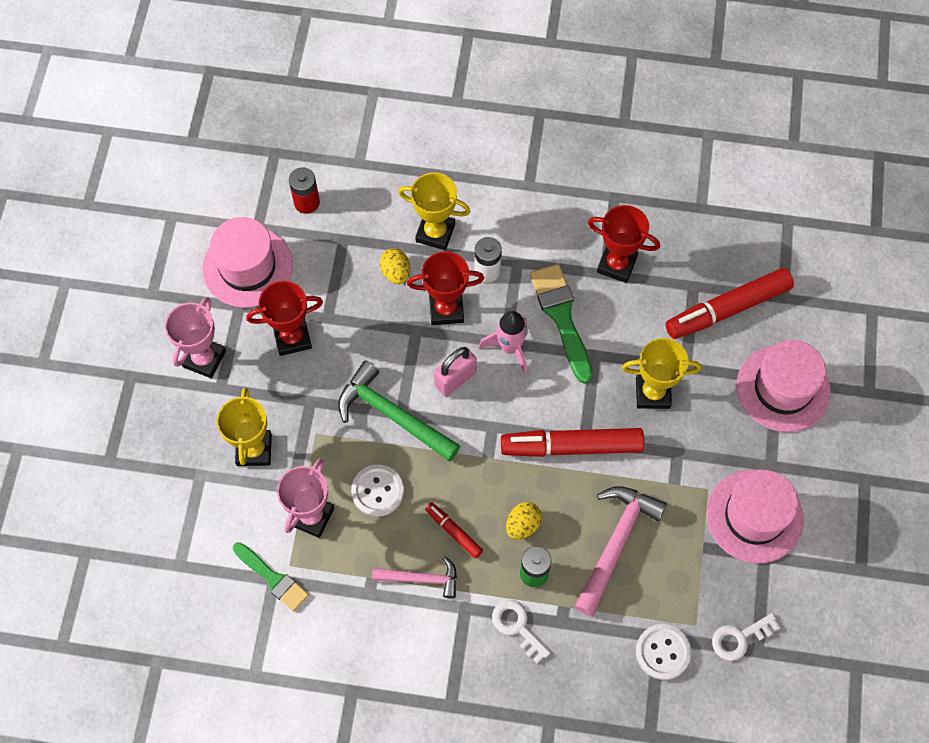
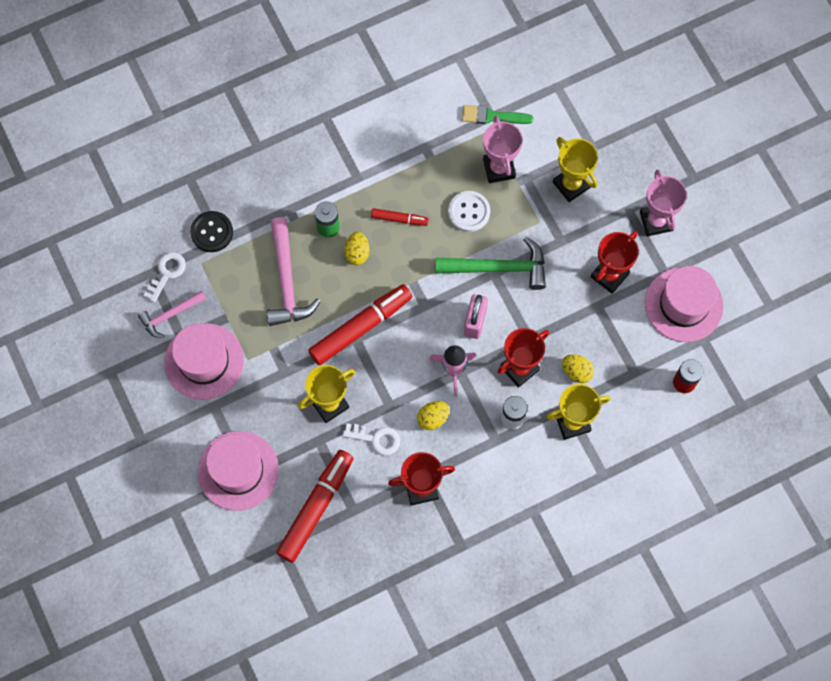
camera: 145 degrees right, 5 degrees up
pink hammer [372,556,457,599] -> pink hammer moved to [138,290,206,338]
white key [492,600,550,664] -> white key moved to [343,423,400,455]
green brush [530,264,593,384] -> yellow egg [417,401,450,430]
white button [636,624,691,680] -> black button [190,211,233,252]

